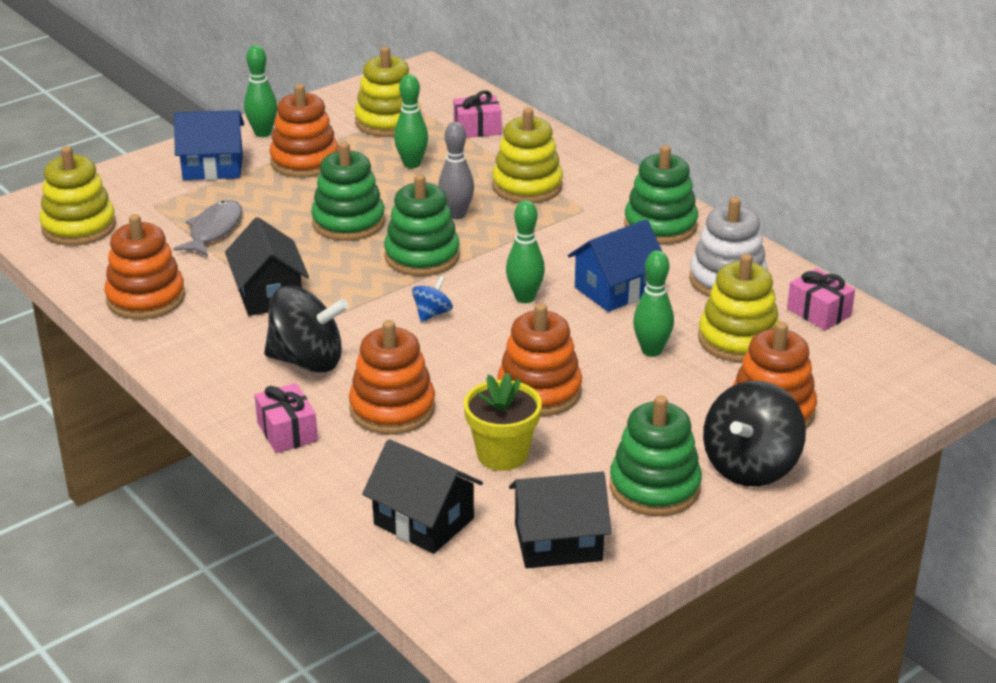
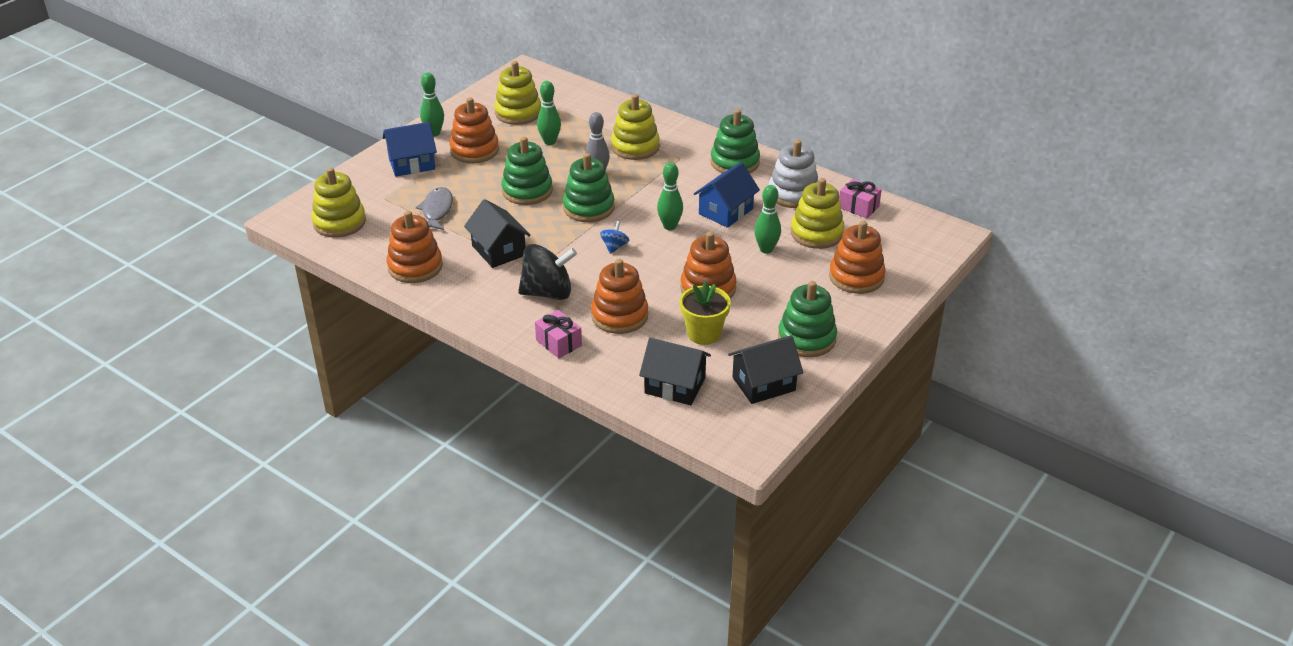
camera: 15 degrees left, 5 degrees up
pink gift [454,90,501,138] -> none
black spinning top [703,381,806,487] -> none

